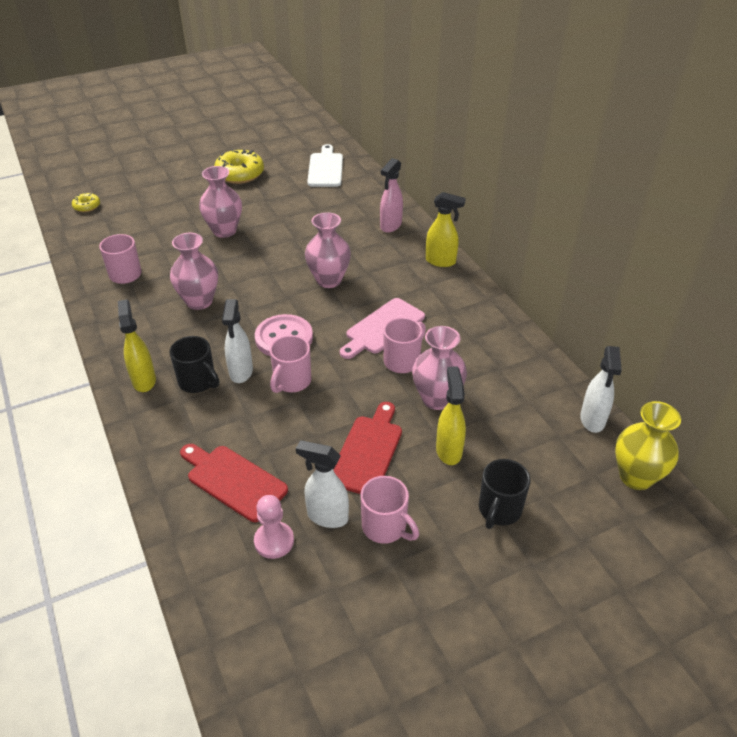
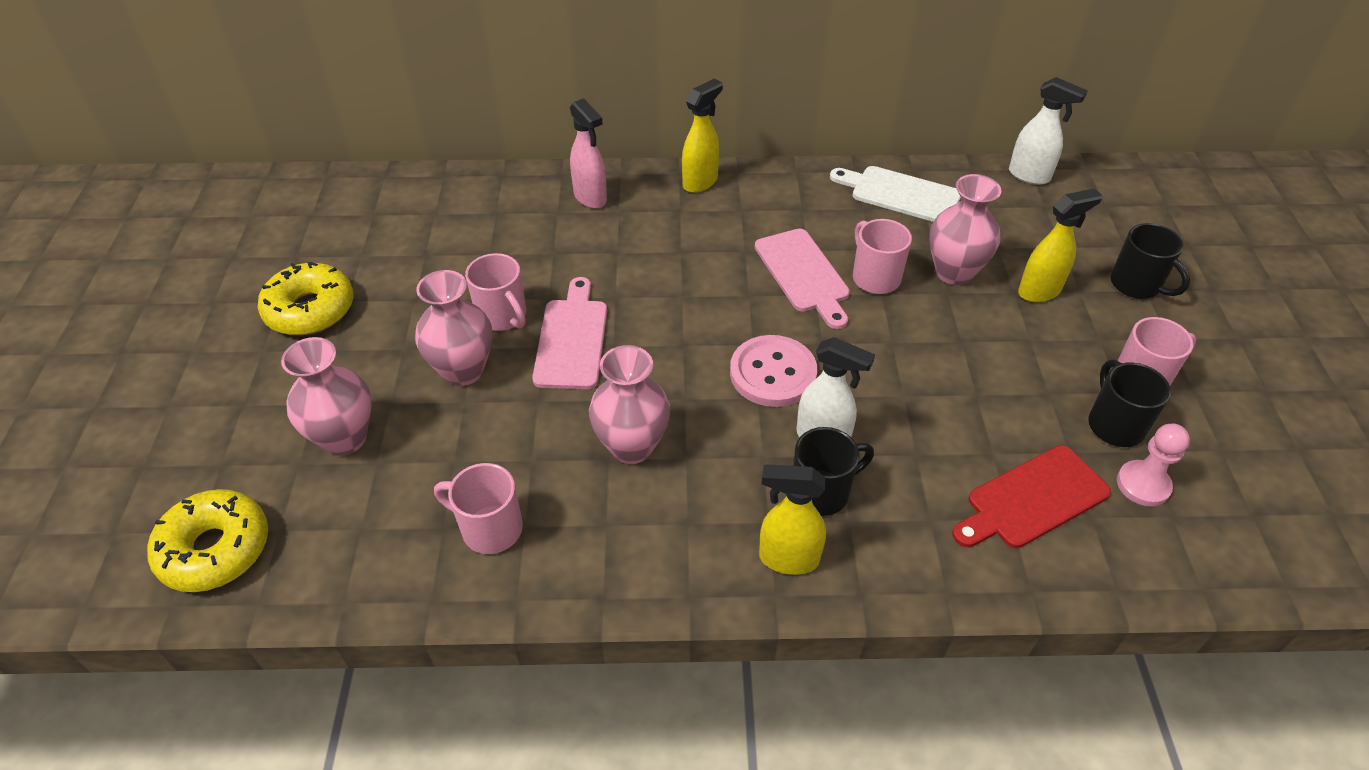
camera: 65 degrees left, 5 degrees up
yellow donut [72,192,100,212] -> yellow donut [147,489,268,592], size x1.92
pink mug [270,335,311,393] -> pink mug moved to [465,253,526,331]
white spray bottle [296,440,349,528] -> black mug [1088,359,1171,447]
pink vase [305,212,351,288] -> pink vase moved to [281,337,372,456]
white cutting board [307,144,343,187] -> white cutting board moved to [830,166,961,222]
red cutting board [333,402,402,494] -> none
yellow spray bottle [436,366,466,465] -> yellow spray bottle turned 135 degrees clockwise [1018,188,1103,302]
yellow vase [615,401,681,490] -> none
none -> pink cutting board [532,277,607,389]

